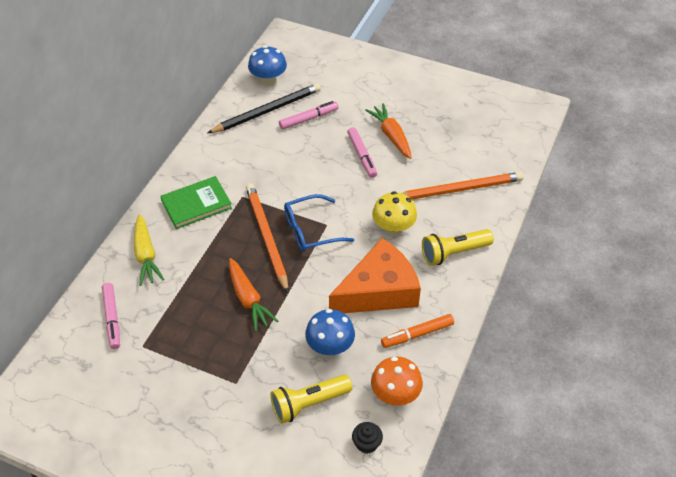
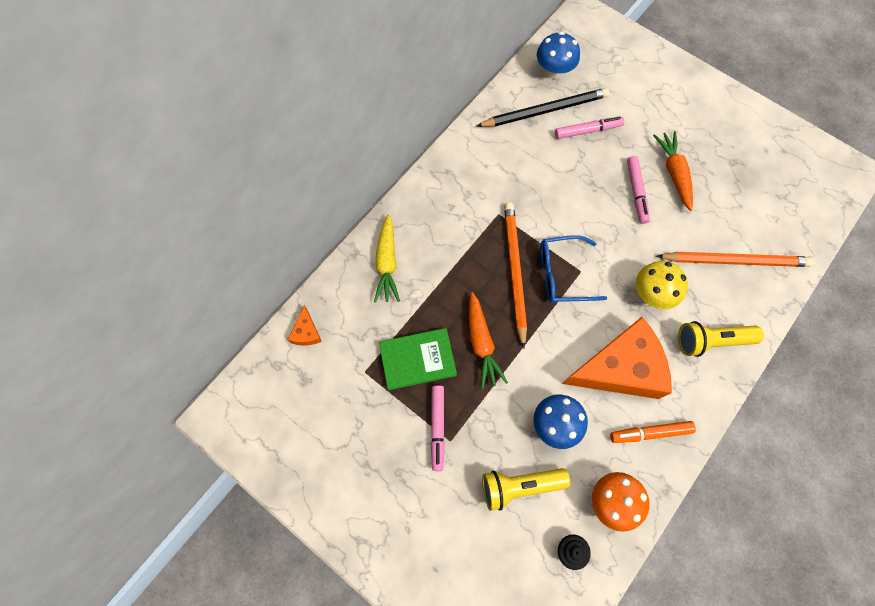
camera: 15 degrees right, 20 degrees up
pink marker [102,283,120,349] -> pink marker moved to [431,385,445,471]
green book [160,176,232,229] -> green book moved to [379,328,457,390]
none -> orange cheese [288,305,322,346]

